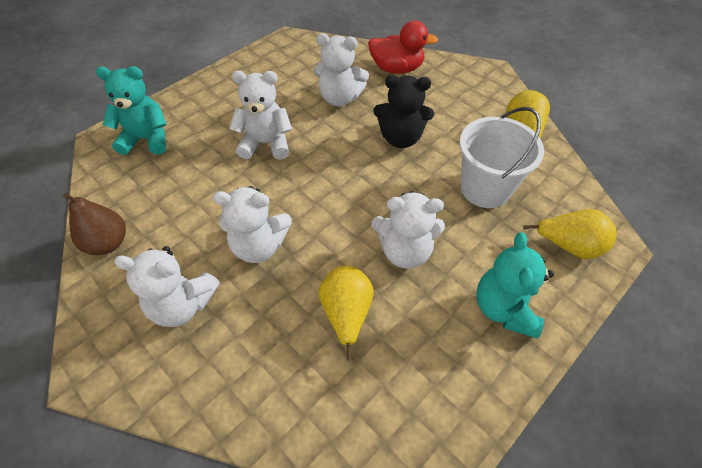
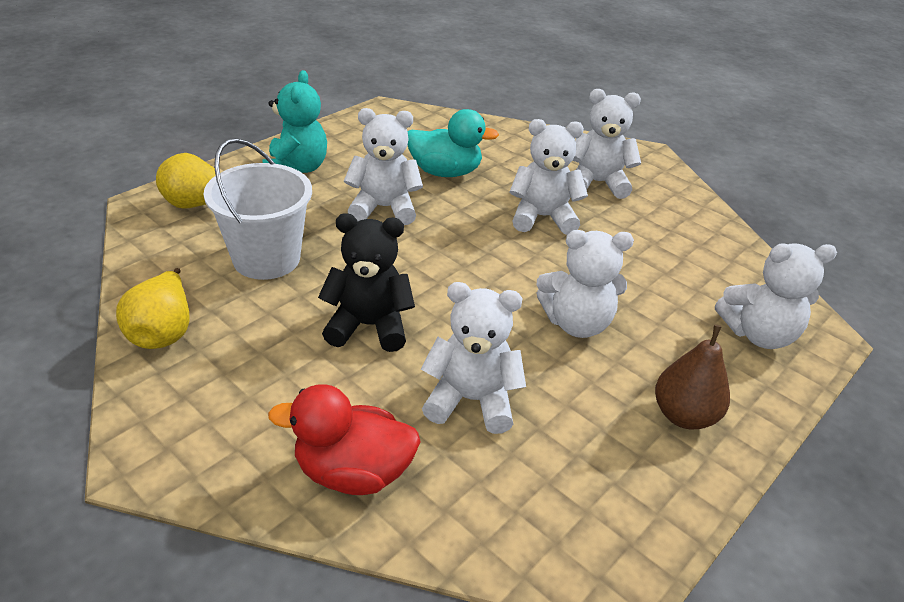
camera: 175 degrees right, 15 degrees down
brown pear [63,193,126,255] -> brown pear moved to [655,324,730,429]
turquoise teddy bear [96,66,167,155] -> white teddy bear [715,243,837,349]
yellow pear [319,266,374,361] -> turquoise duck [408,109,499,177]

